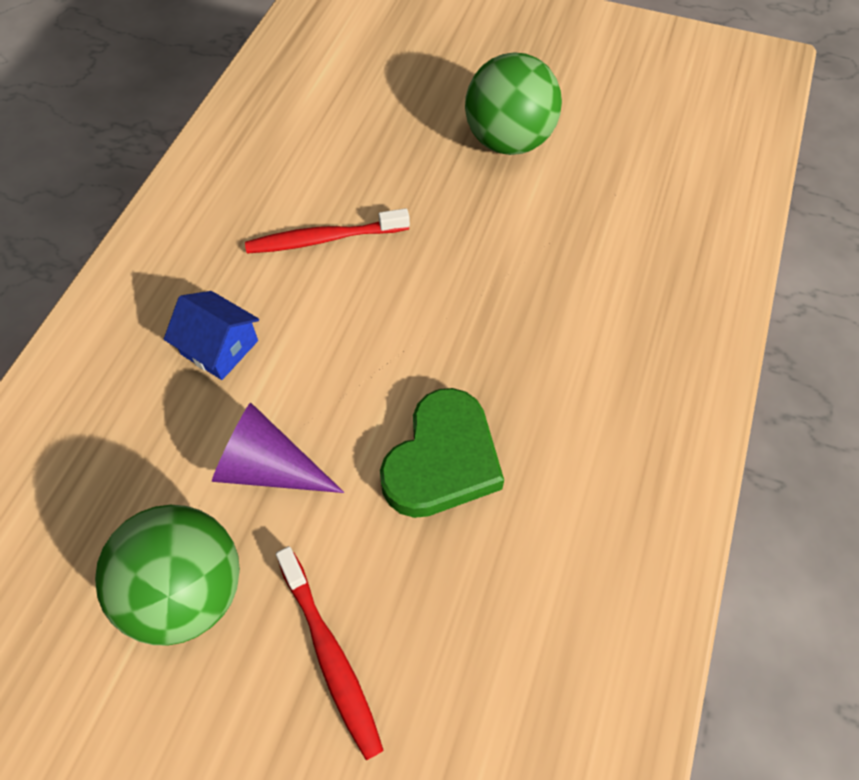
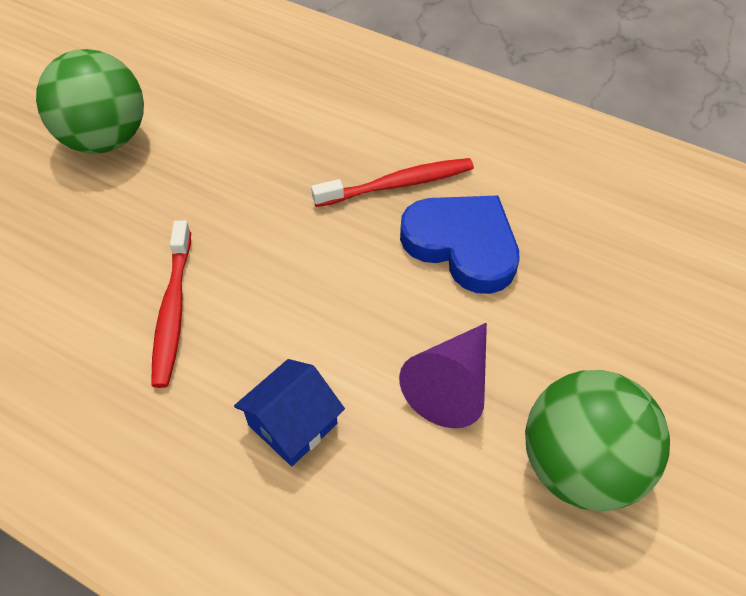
camera: 80 degrees left, 5 degrees down
red toothbrush [276,546,384,760] -> red toothbrush moved to [311,158,474,207]
green heart [380,388,504,518] -> blue heart [400,195,520,294]

